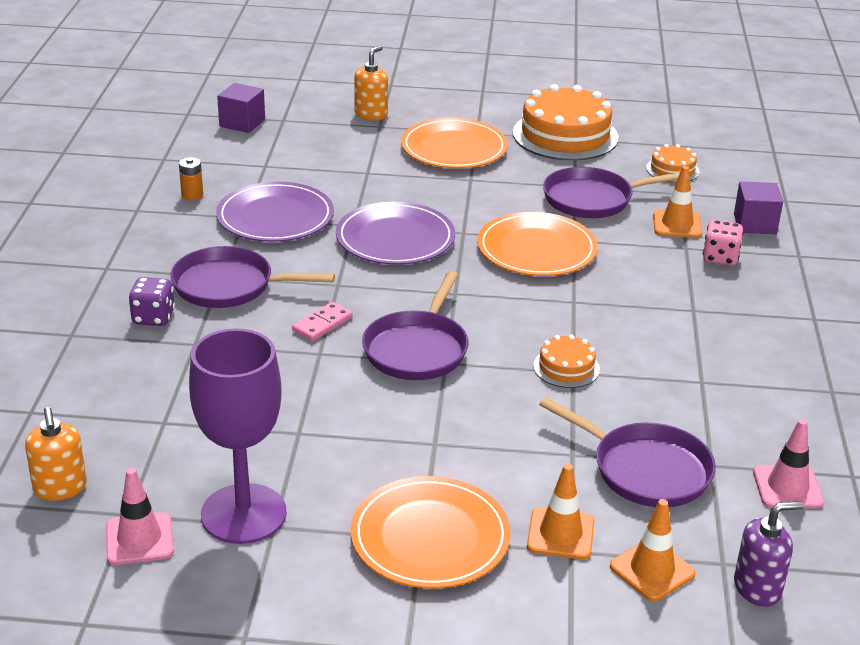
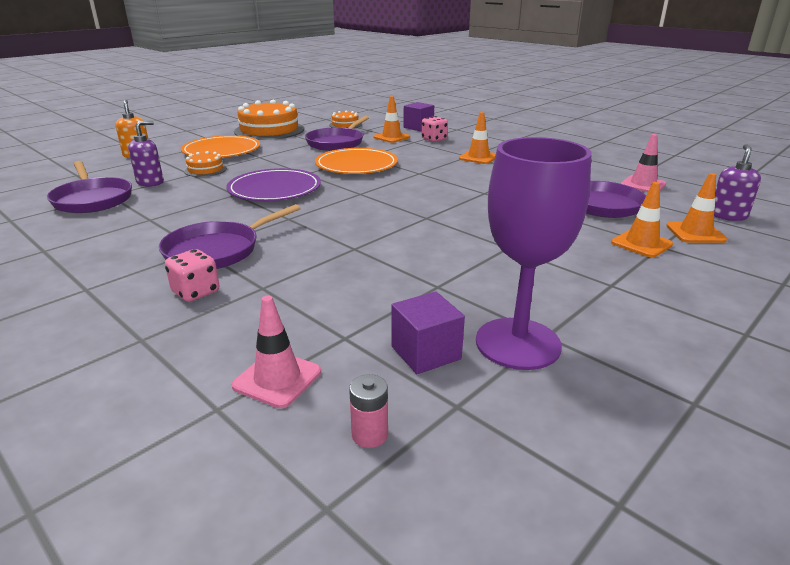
camera: 50 degrees left, 5 degrees down
orange soap dispenser [25,407,87,501] -> pink battery [349,374,388,448]
pink traffic cone [106,468,174,565] -> pink traffic cone moved to [232,296,321,408]
purple dice [129,277,175,326] -> pink dice [165,249,219,302]
orange battery [179,157,203,200] -> none
purple plate [216,182,334,242] -> none
purple cube [217,83,265,133] -> purple cube moved to [391,291,465,374]
pink domino [292,302,352,341] -> none
orange plate [350,476,511,588] -> none
purple pan [362,271,469,380] -> purple pan moved to [47,161,132,213]
orange cake [533,334,600,388] -> orange cake moved to [184,151,227,177]
none -> purple soap dispenser [128,120,164,187]
none -> orange traffic cone [459,112,496,164]

